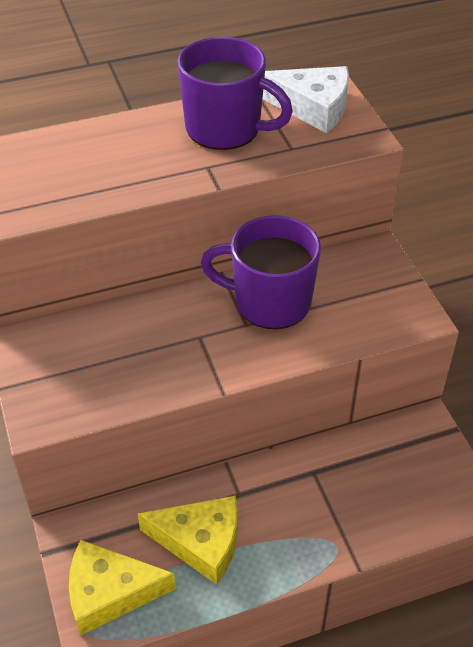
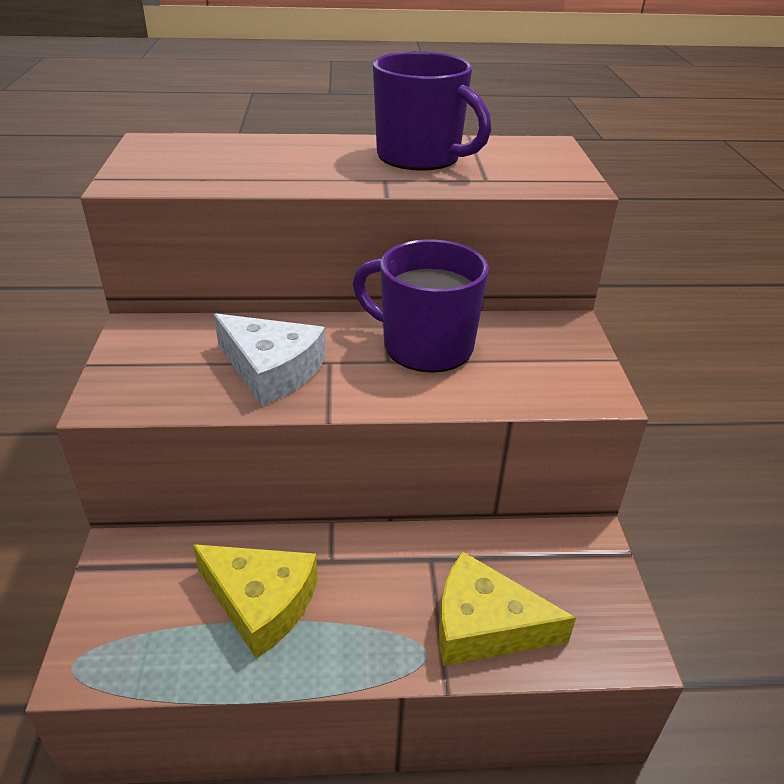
camera: 15 degrees right, 10 degrees down
yellow cheese [69,540,176,636] -> yellow cheese moved to [439,552,576,666]
white cheese [262,66,349,133] -> white cheese moved to [214,313,326,406]

